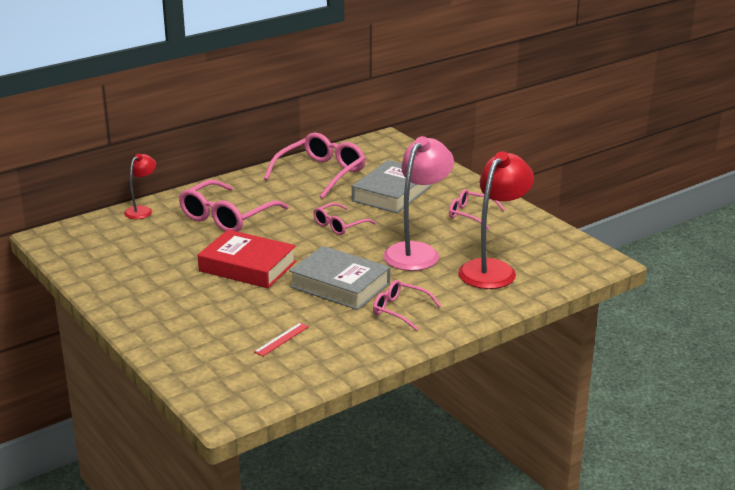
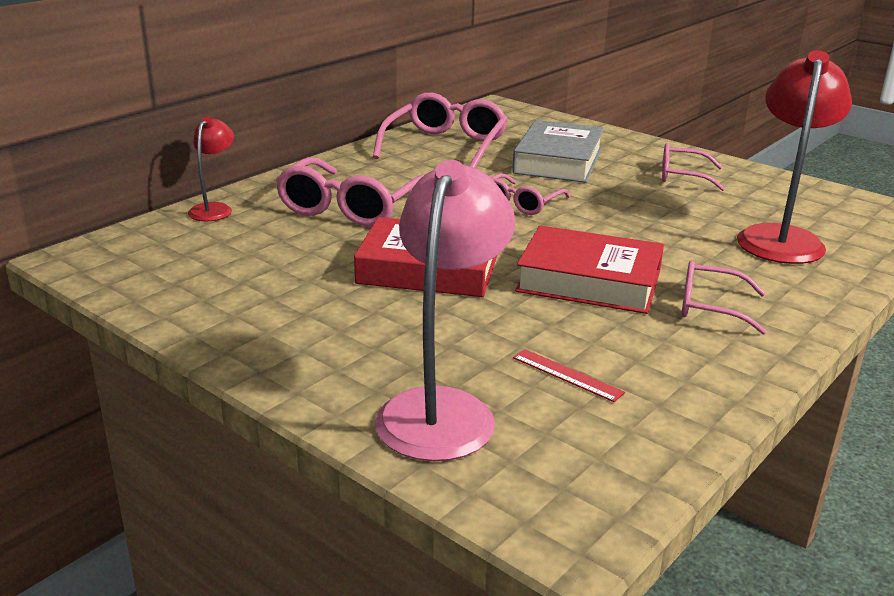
camera: 15 degrees left, 0 degrees up
red ruler [254,323,309,356] -> red ruler turned 75 degrees counterclockwise [513,349,625,402]
grey book [289,246,390,310] -> red book [515,225,664,314]
pink lamp [383,136,454,271] -> pink lamp moved to [375,160,515,461]

